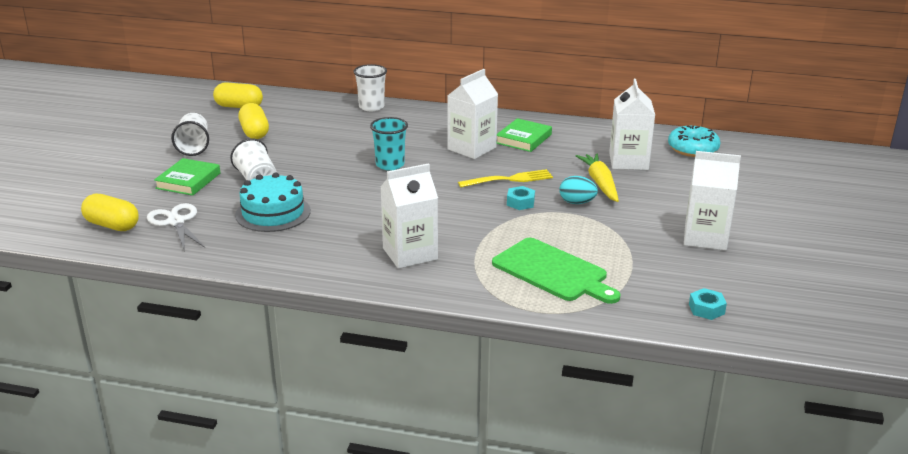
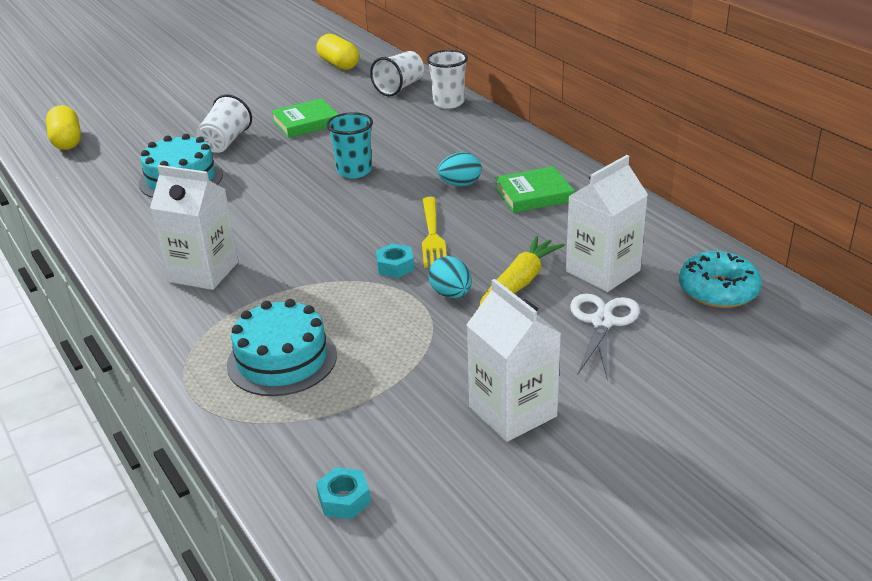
camera: 45 degrees right, 5 degrees up
white scissors [147,203,205,252] -> white scissors moved to [570,293,640,378]
green book [154,158,220,196] -> green book moved to [271,98,339,138]
white cup [171,113,209,156] -> white cup moved to [370,51,424,96]
yellow capsule [238,103,269,139] -> none
white carton [447,69,498,159] -> turquoise egg [437,152,482,186]
yellow fork [458,169,553,187] -> yellow fork turned 60 degrees clockwise [422,197,447,268]
green cutting board [492,238,620,304] -> turquoise cake [227,299,337,396]

